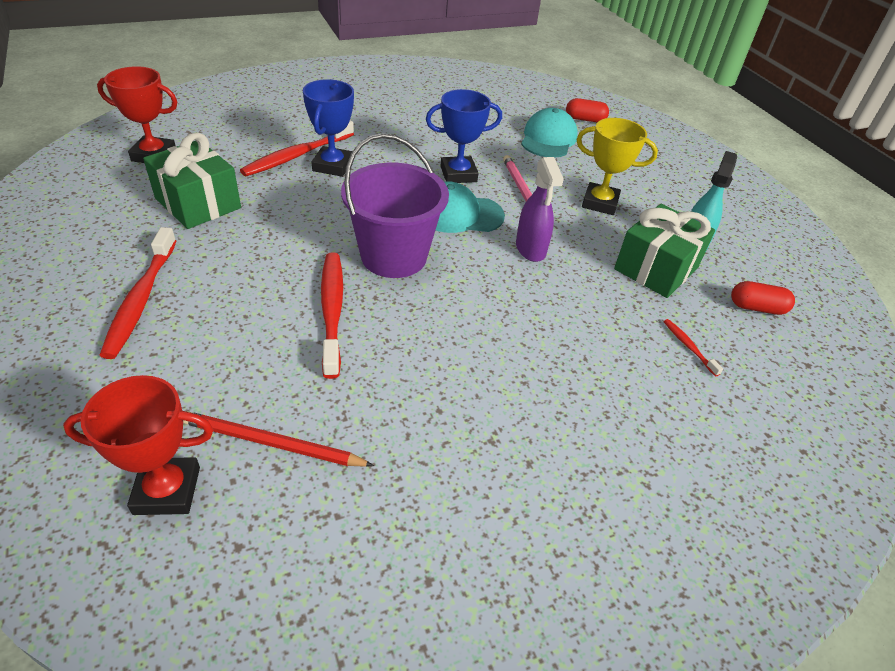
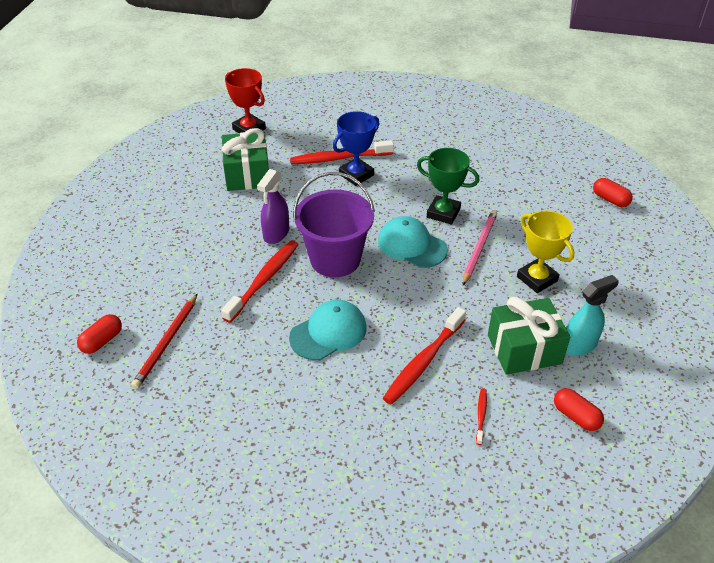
camera: 40 degrees right, 0 degrees up
red trophy [63,375,214,515] -> red capsule [77,314,122,354]
red toothbrush [99,227,176,359] -> red toothbrush moved to [383,307,466,405]
red pencil [183,411,374,467] -> red pencil turned 120 degrees counterclockwise [131,293,198,389]
blue trophy [426,89,502,183] -> green trophy [417,148,479,225]
purple spray bottle [516,157,564,262] -> purple spray bottle moved to [257,169,289,244]
turquoise cap [521,108,578,158] -> turquoise cap moved to [289,300,367,360]

